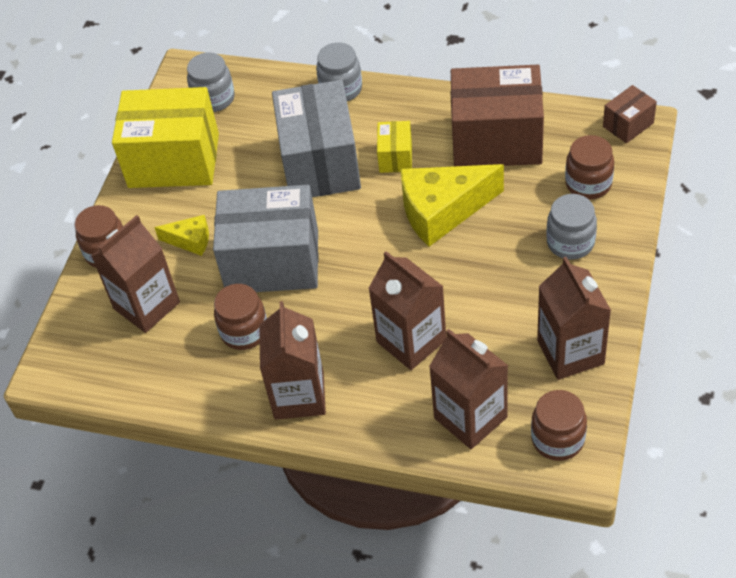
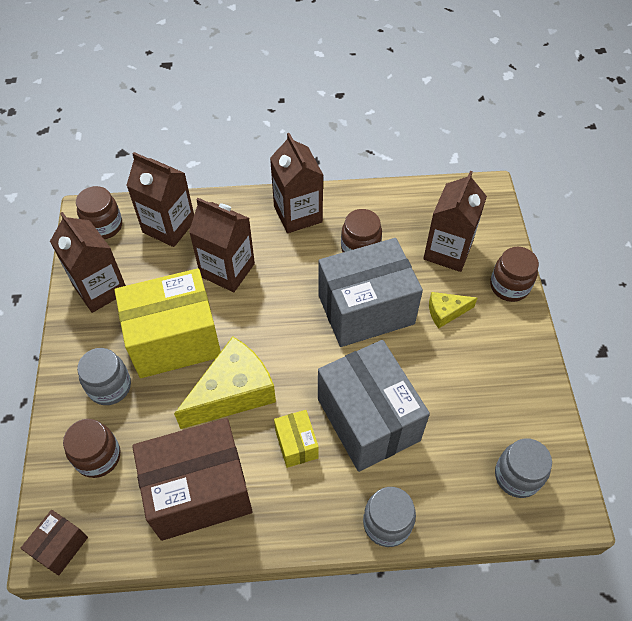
camera: 155 degrees right, 5 degrees up
yellow box [112,87,219,188] -> yellow box moved to [115,268,221,378]

